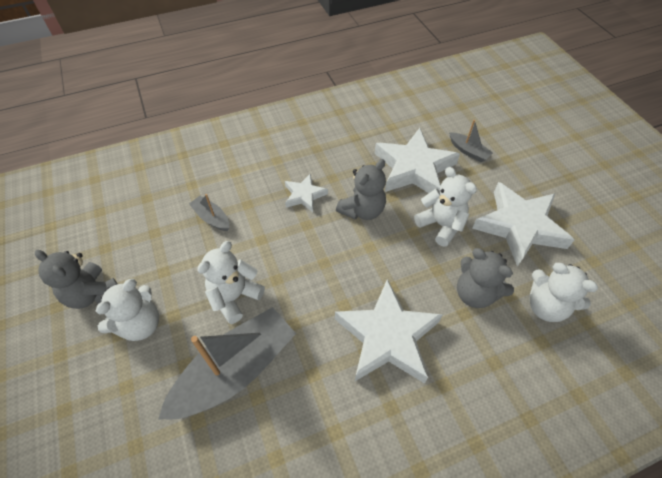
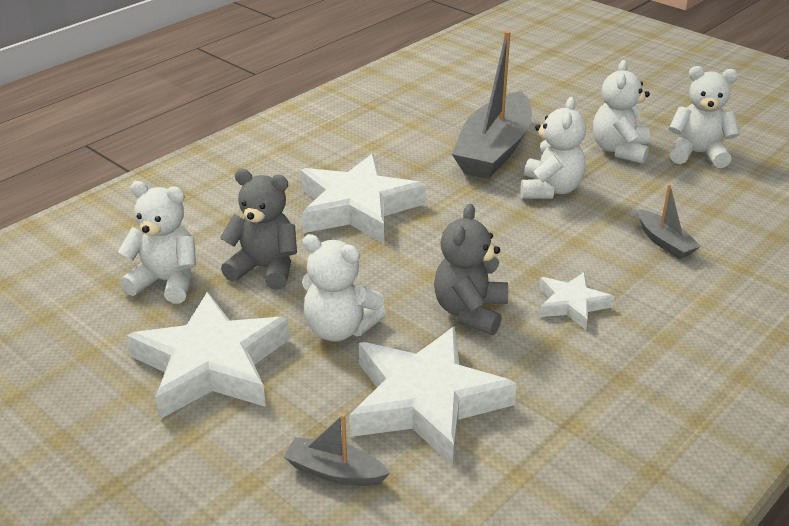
camera: 155 degrees right, 20 degrees down
grey teddy bear [35,250,118,309] -> white teddy bear [669,66,740,168]
grey boat [189,194,229,231] -> grey boat turned 45 degrees clockwise [638,184,701,259]

